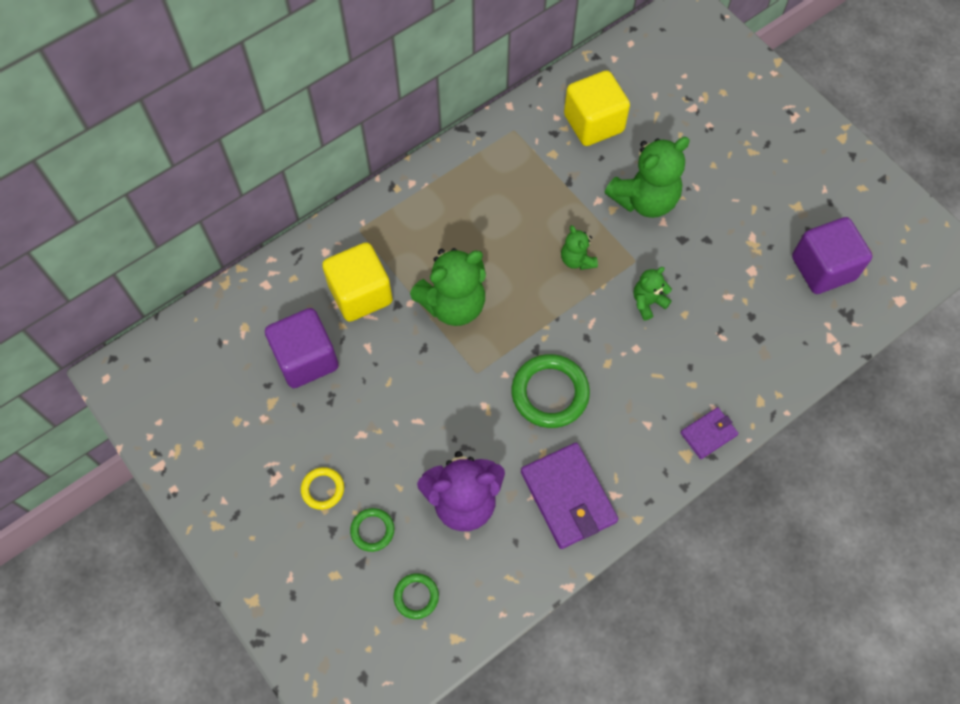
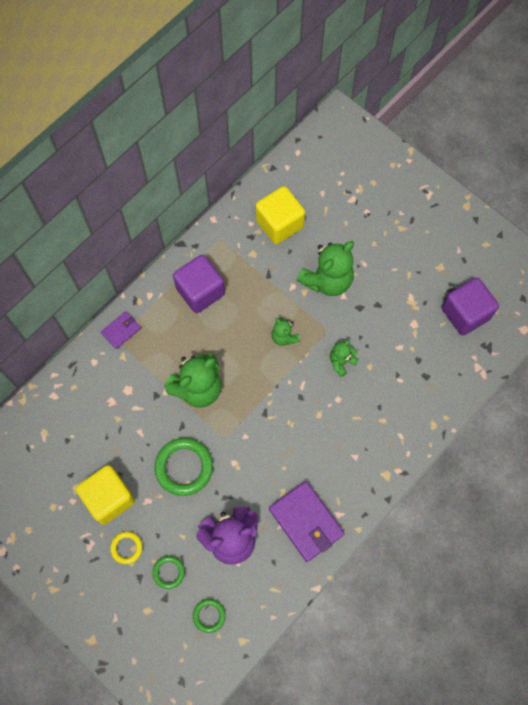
camera: 10 degrees left, 5 degrees up
purple cube [265,308,339,388] -> purple cube moved to [173,255,225,313]
yellow cube [322,242,393,322] -> yellow cube moved to [76,465,135,525]
green ring [511,354,590,428] -> green ring moved to [154,438,213,496]
purple wallet [680,407,738,459] -> purple wallet moved to [101,311,141,349]

